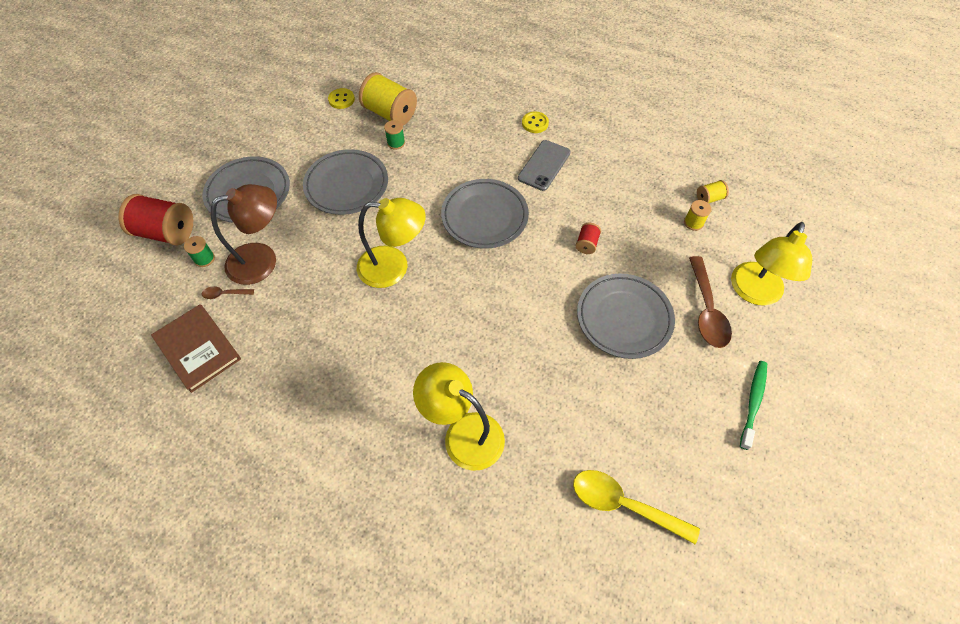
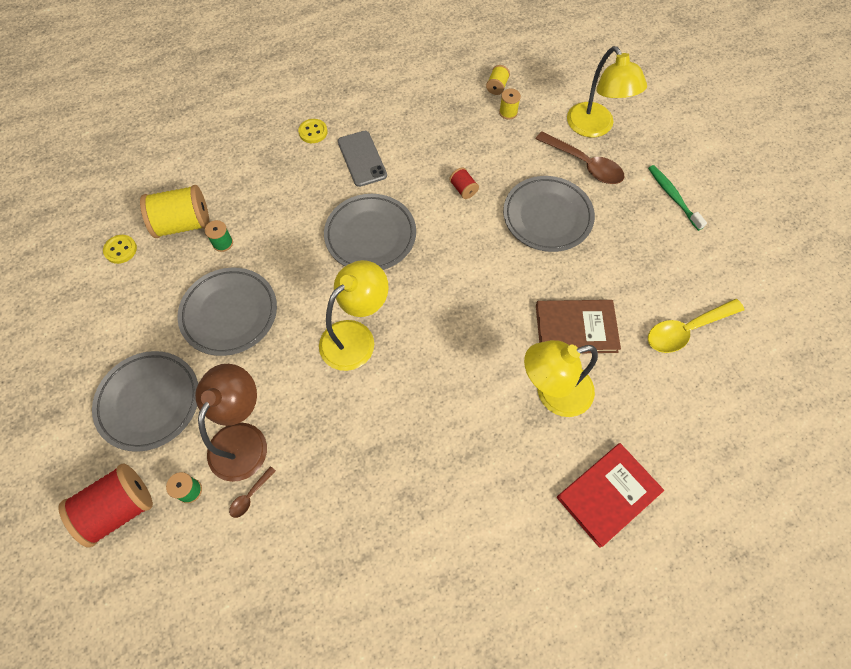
camera: 50 degrees left, 5 degrees up
brown book [151,304,241,393] -> brown book moved to [536,300,621,353]
none -> red book [557,443,664,548]

